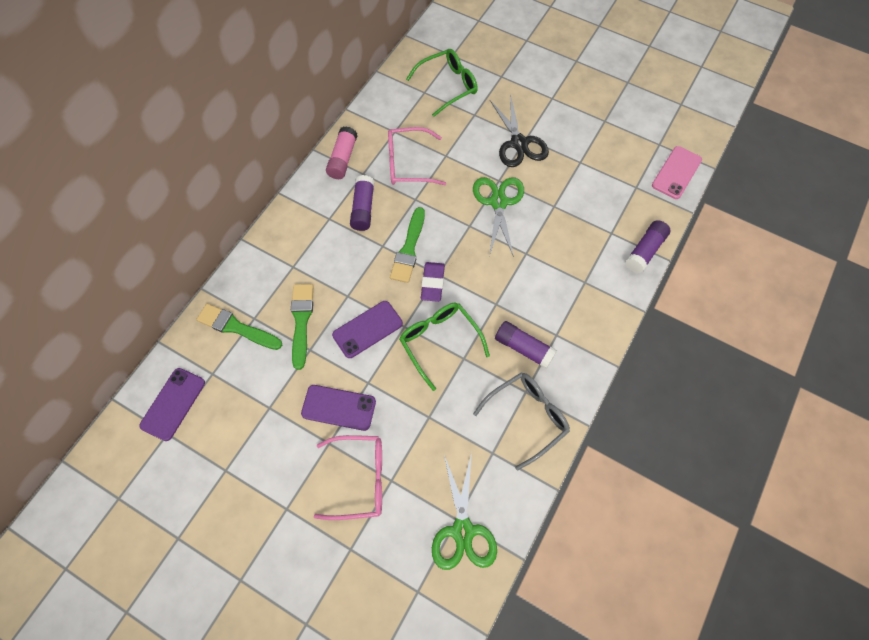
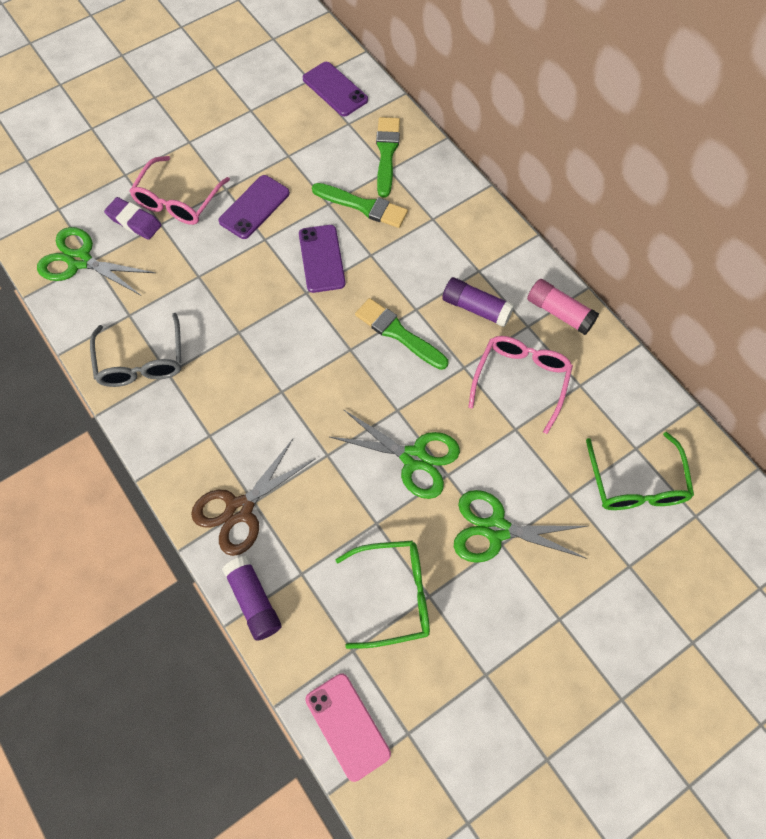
camera: 115 degrees right, 0 degrees up
green brush [196,304,282,350] -> green brush turned 45 degrees counterclockwise [376,117,400,198]
green glasses [399,303,490,391] -> green glasses moved to [335,540,430,649]
purple eraser [421,262,445,302] -> purple eraser moved to [104,197,161,240]
black scissors [490,94,549,167] -> green scissors [454,490,587,563]
purple glue stick [495,321,557,369] -> none
none -> brown scissors [191,439,316,556]

